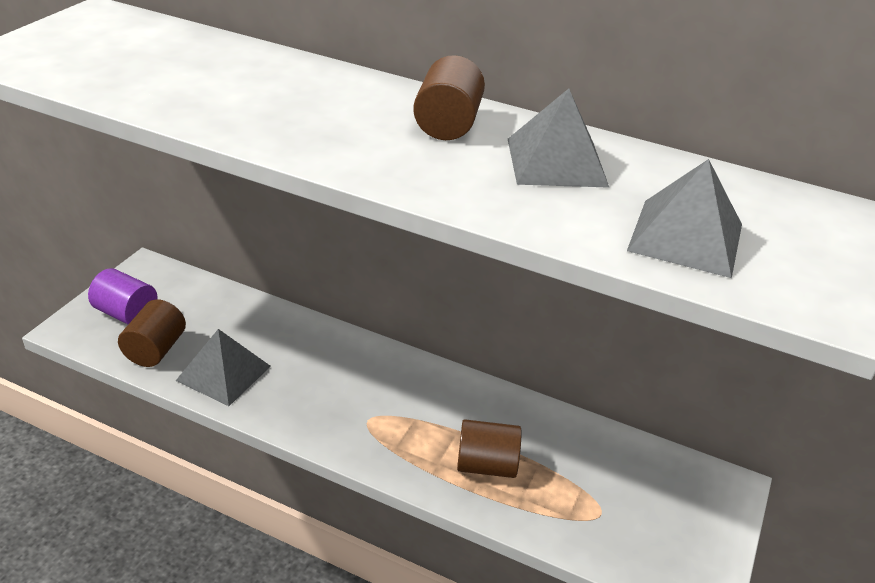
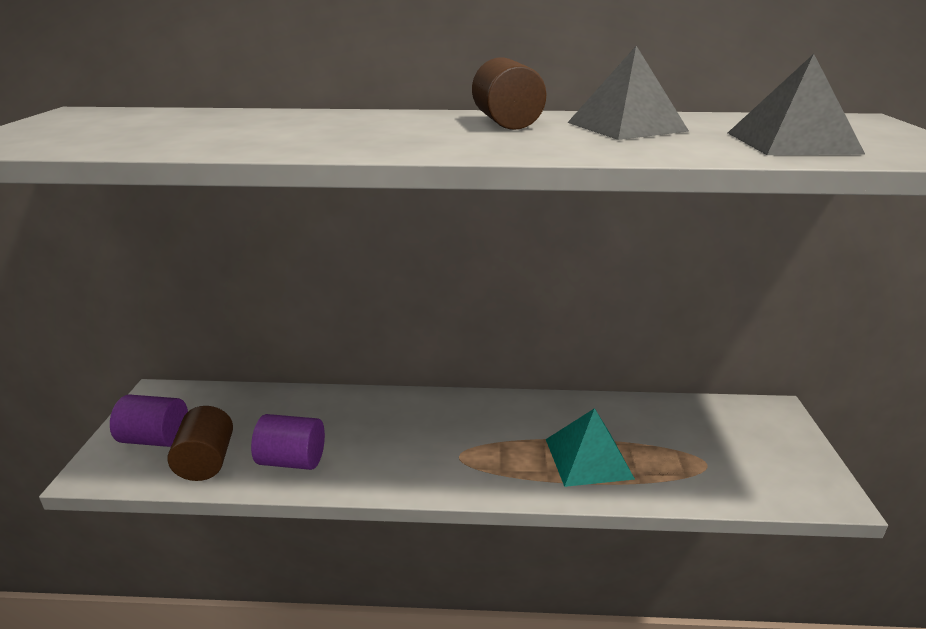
camera: 20 degrees left, 10 degrees down
grey pyramid [176,329,271,406] -> purple cylinder [251,414,325,470]
brown cylinder [457,419,522,478] -> turquoise pyramid [546,408,635,487]

